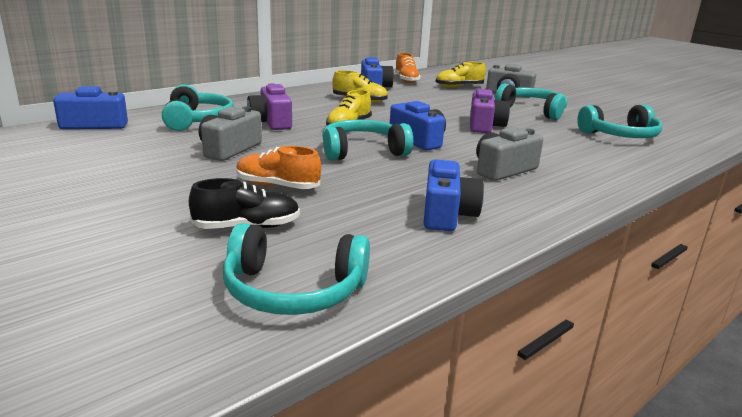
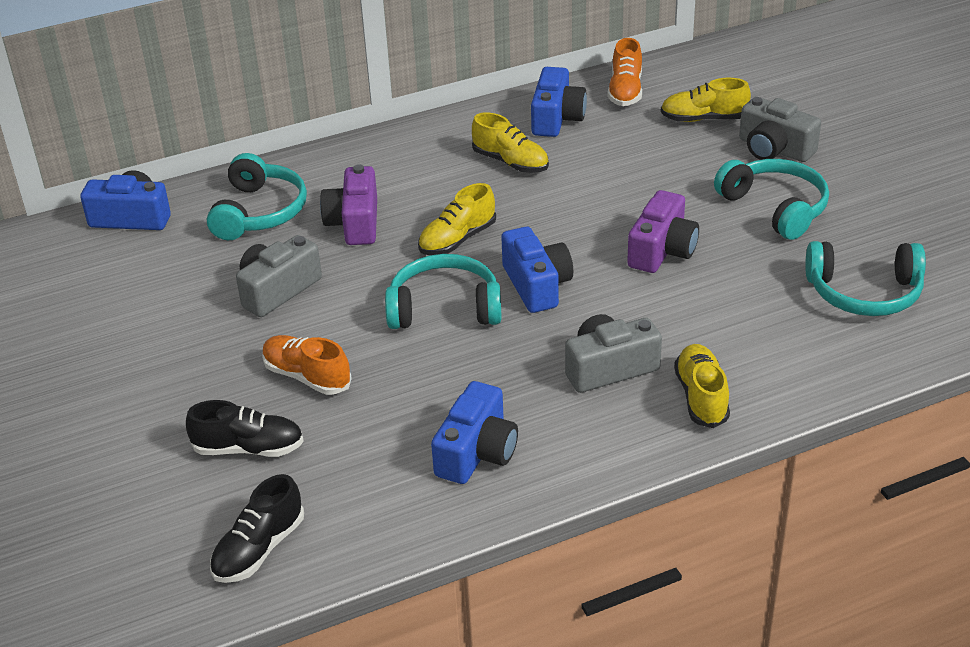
camera: 20 degrees right, 15 degrees up
turquoise headphones [223,223,370,315] -> black shoe [210,474,304,583]
none -> yellow shoe [674,344,730,428]

